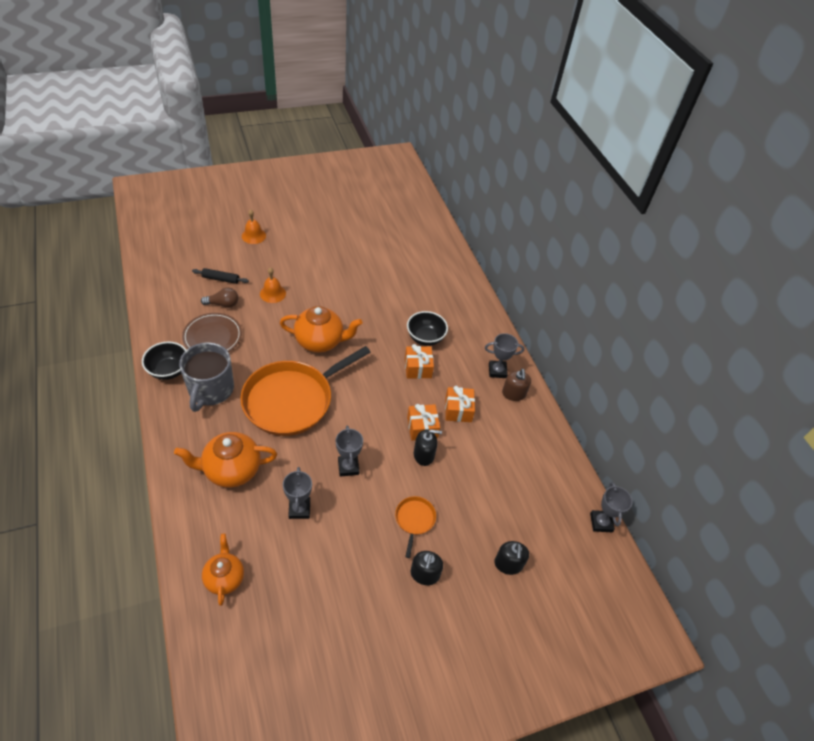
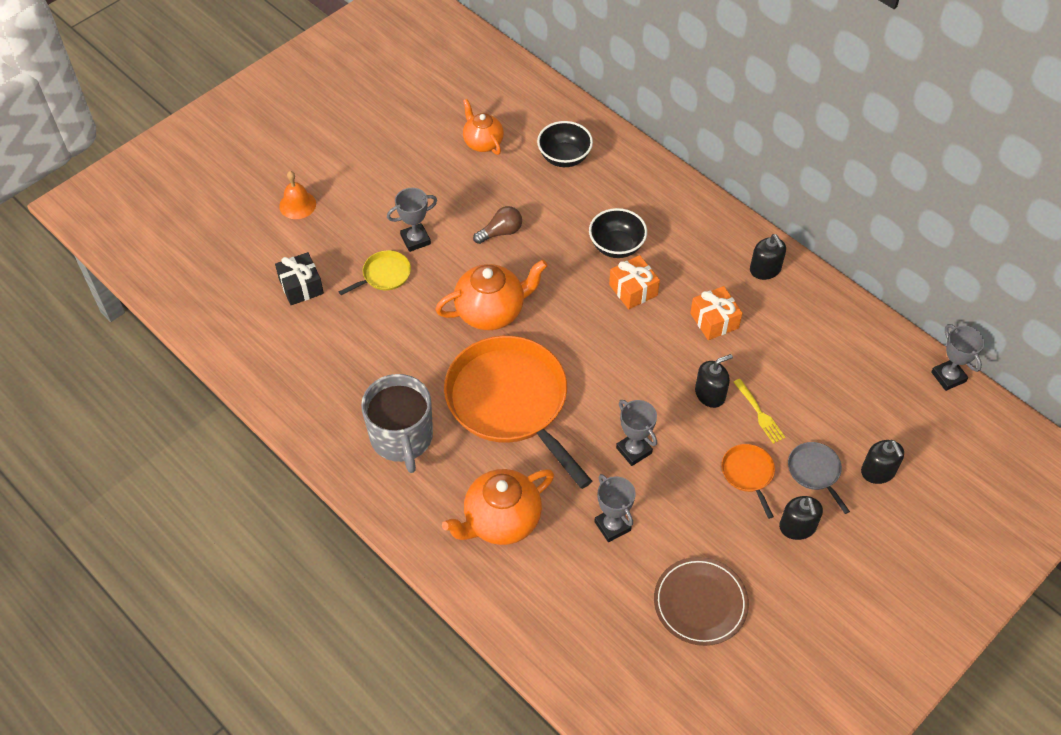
camera: 20 degrees left, 5 degrees up
black bowl [142,342,186,380] -> black bowl moved to [537,121,593,167]
brown plate [182,313,242,352] -> brown plate moved to [654,557,749,646]
black rolling pin [192,268,249,284] -> black gift [275,252,324,305]
brown light bulb [201,288,238,308] -> brown light bulb moved to [473,206,522,244]
orange teapot [202,534,244,606] -> orange teapot moved to [463,99,504,155]
orange pan [240,346,371,436] -> orange pan turned 120 degrees clockwise [444,336,592,489]
orange bell [260,268,286,303] -> yellow pan [339,250,411,295]
orange gift [407,404,440,441] -> none
grey trophy [485,333,524,378] -> grey trophy moved to [387,188,437,252]
brown soap dispenser [502,369,531,401] -> black soap dispenser [750,234,786,280]
none -> yellow fork [733,379,785,444]
none -> grey pan [788,442,850,514]

